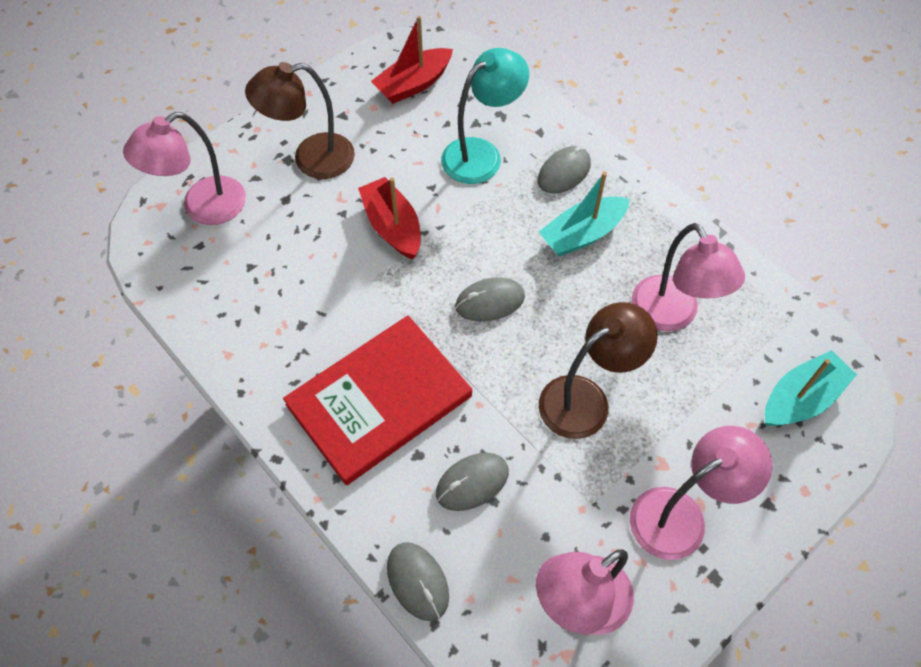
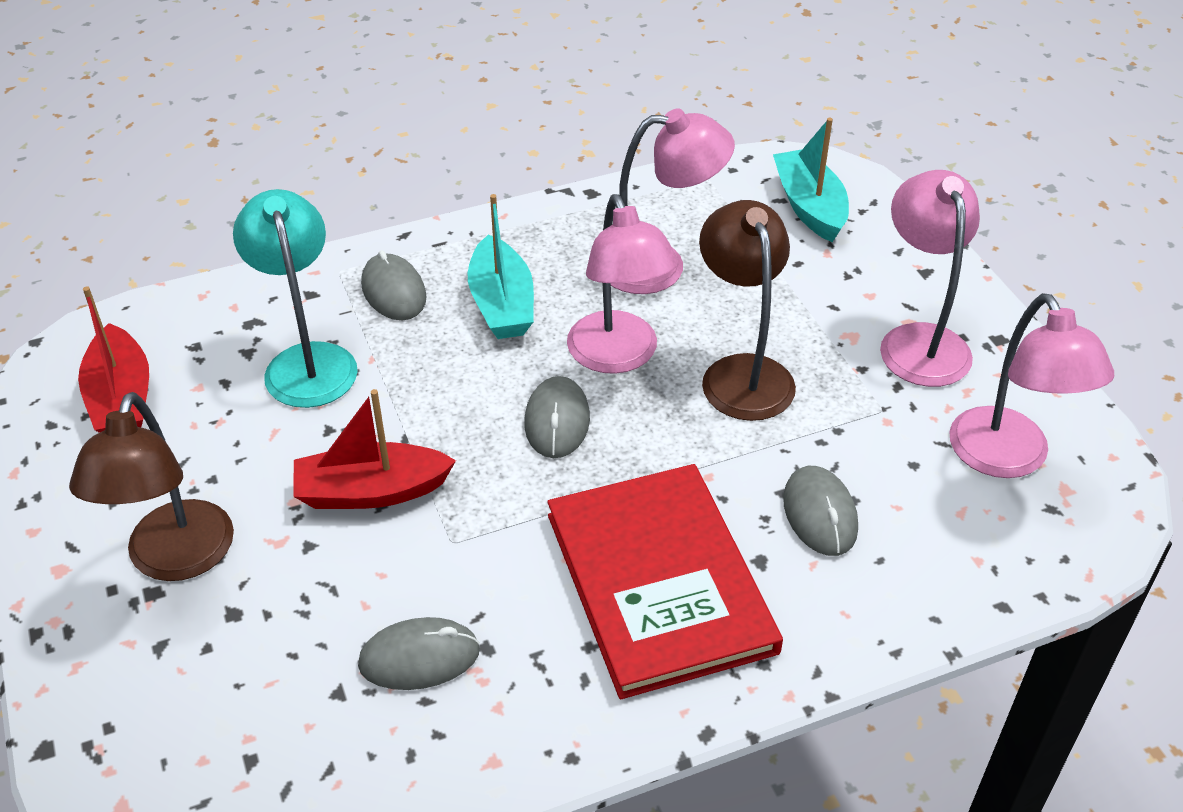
camera: 70 degrees left, 15 degrees down
pink lamp [123,112,246,225] -> pink lamp moved to [567,194,678,374]
grey mouse [387,542,449,621] -> grey mouse moved to [358,617,480,690]

